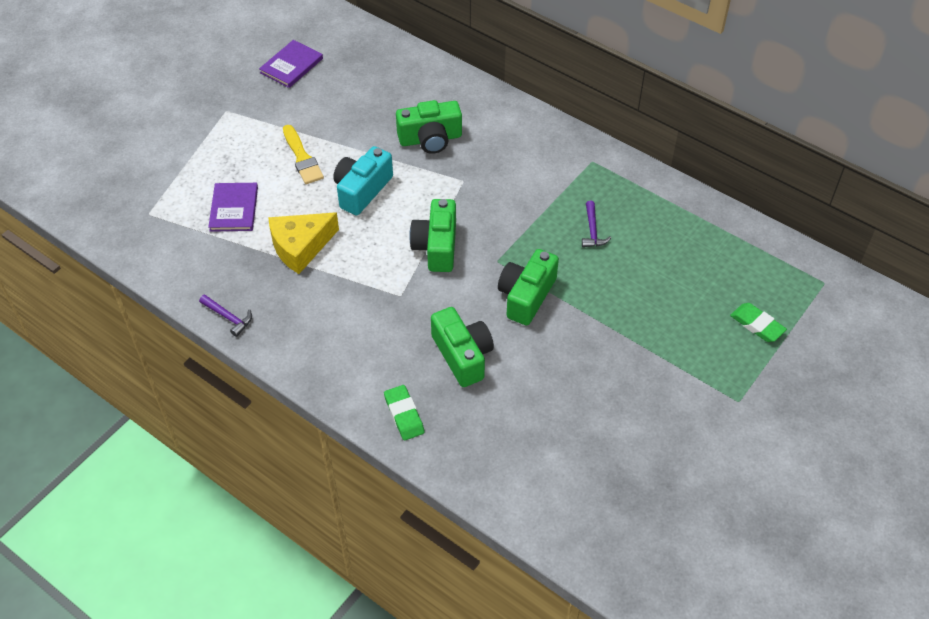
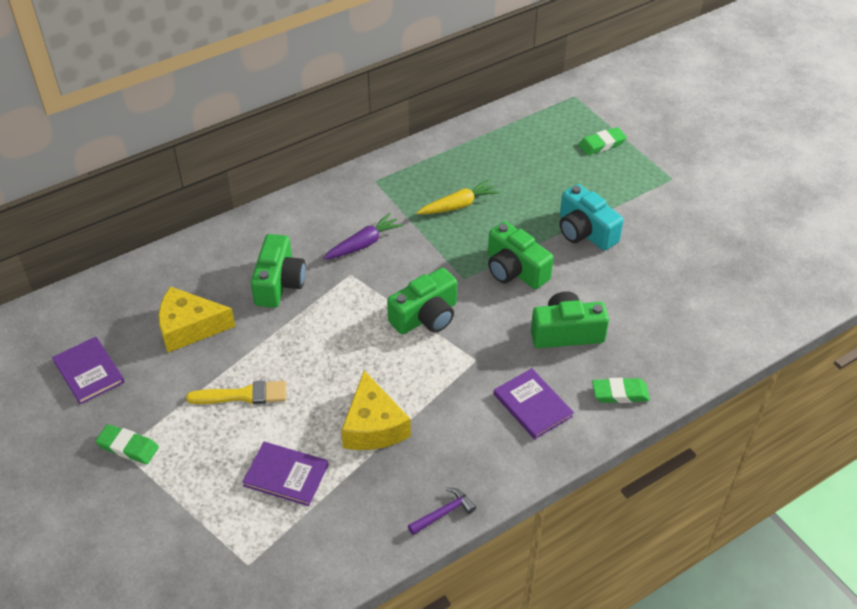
camera: 70 degrees left, 5 degrees down
turquoise camera [333,146,393,216] -> turquoise camera moved to [560,184,624,251]
green camera [409,199,456,272] -> green camera turned 60 degrees counterclockwise [387,268,457,334]
purple hammer [582,201,611,247] -> yellow carrot [417,179,499,214]
none -> green eraser [95,424,159,464]
none -> yellow cheese [158,286,236,353]
none -> purple carrot [323,213,404,260]
none -> purple book [494,368,574,439]

